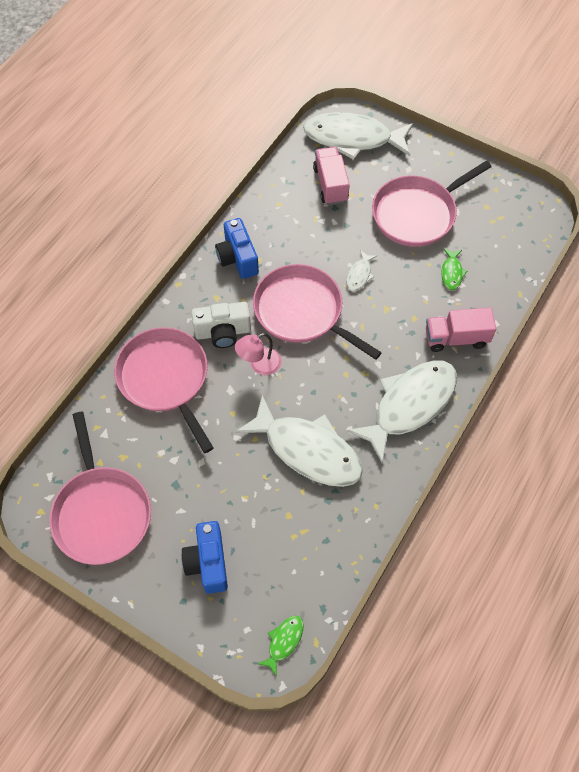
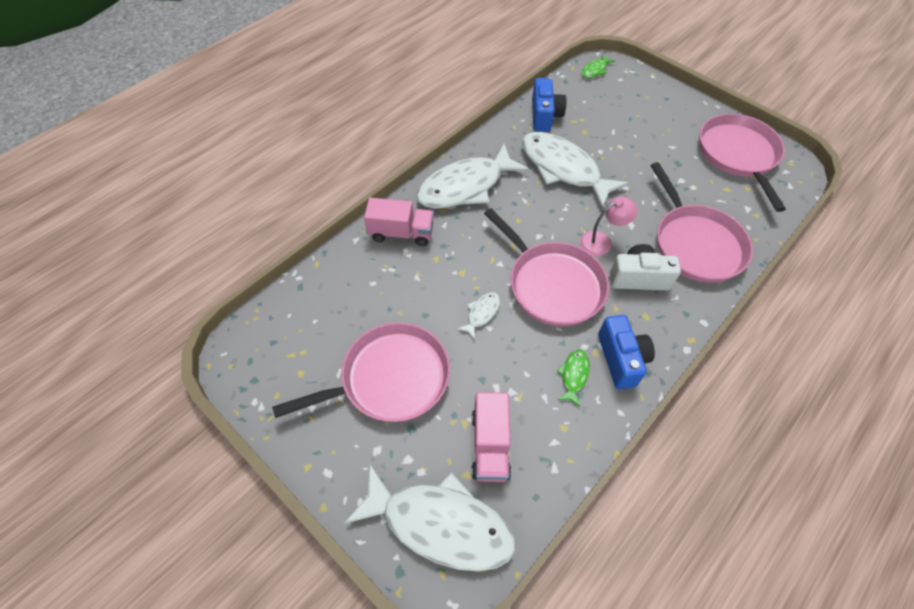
camera: 170 degrees left, 5 degrees down
blue camera [181,521,228,594] -> blue camera moved to [532,78,566,132]
green fish [441,248,467,290] -> green fish moved to [557,349,590,407]

